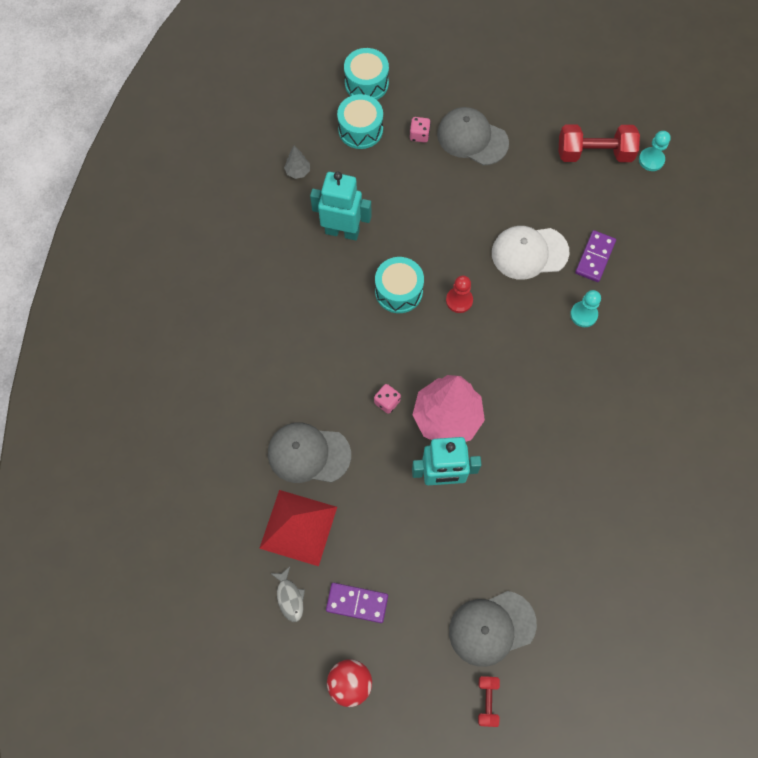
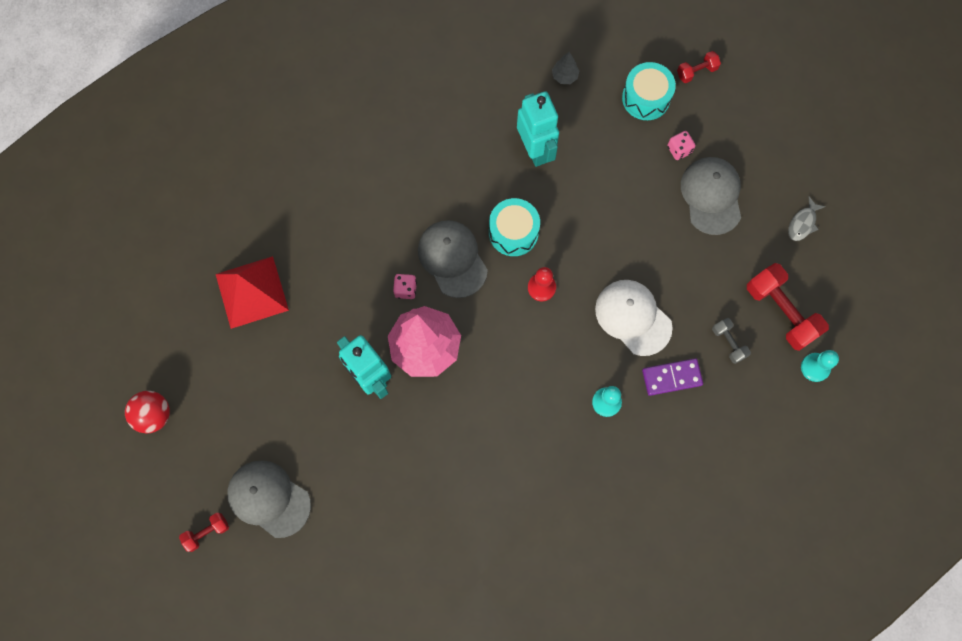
camera: 55 degrees right, 5 degrees up
grey cap [268,423,351,483] -> grey cap moved to [418,220,488,298]
grey fish [270,567,305,622] -> grey fish moved to [788,196,826,241]
purple domino [326,583,388,623] -> none
turquoise drum [344,48,389,100] -> red dumbbell [677,51,721,83]
none -> grey dumbbell [712,318,751,364]

